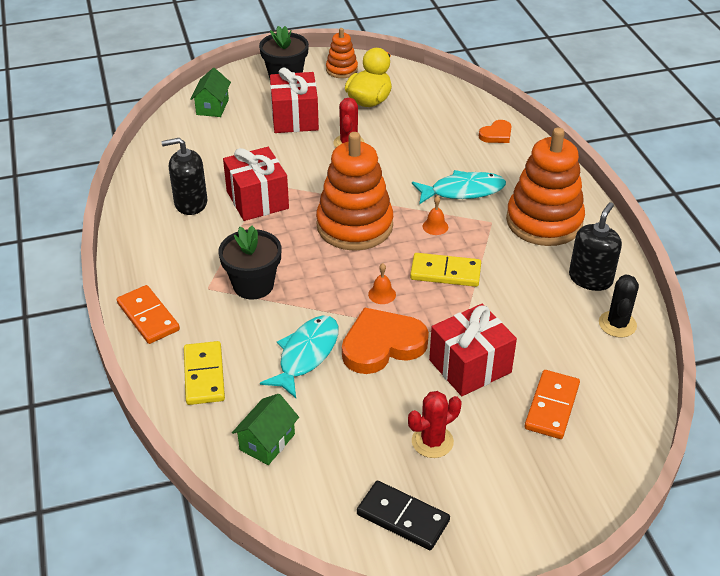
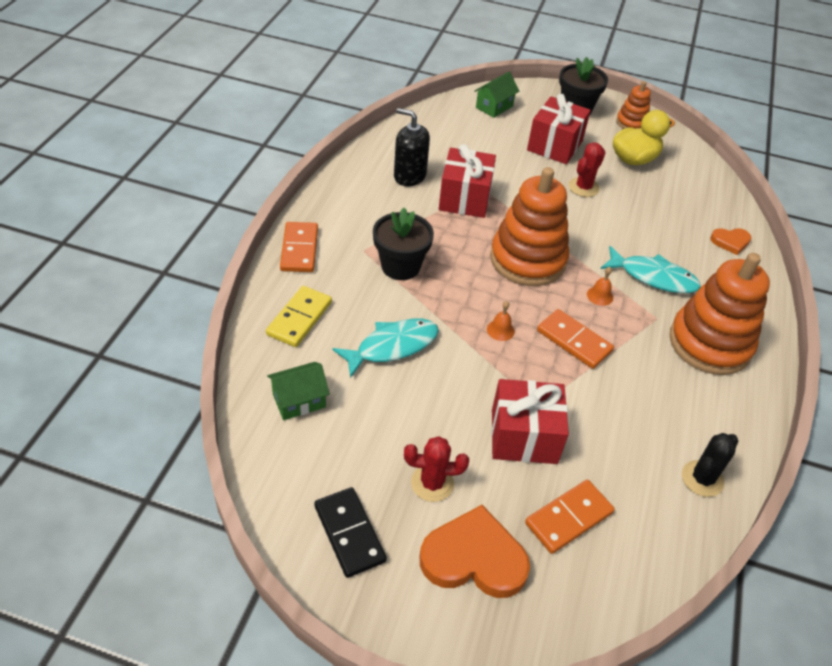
camera: 30 degrees right, 5 degrees up
orange heart [342,307,429,374] -> orange heart moved to [420,505,530,598]
yellow domino [410,253,481,287] -> orange domino [537,309,614,369]
black soap dispenser [569,202,622,291] -> none

